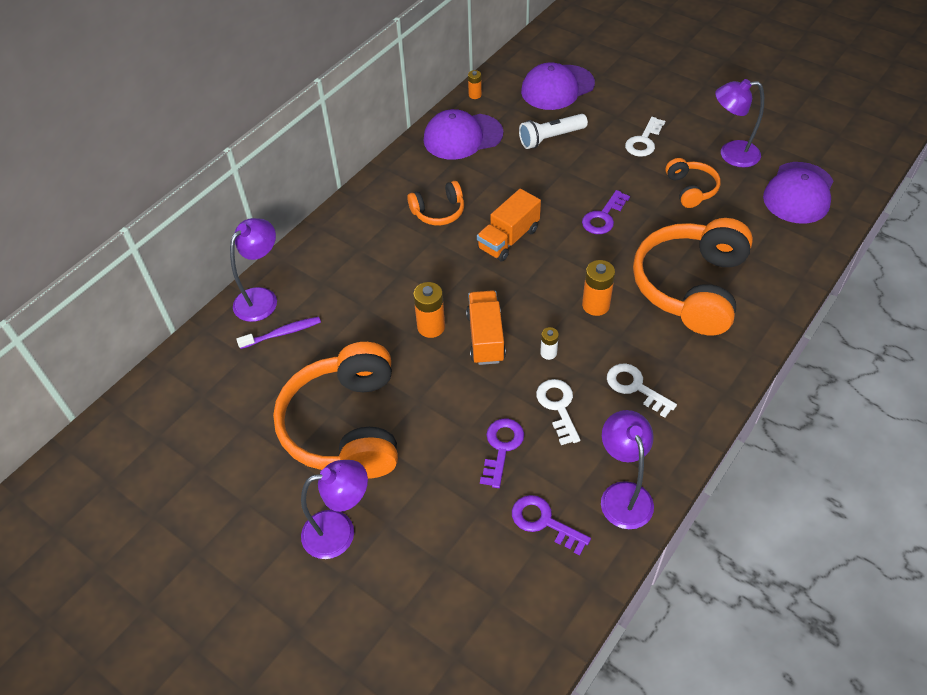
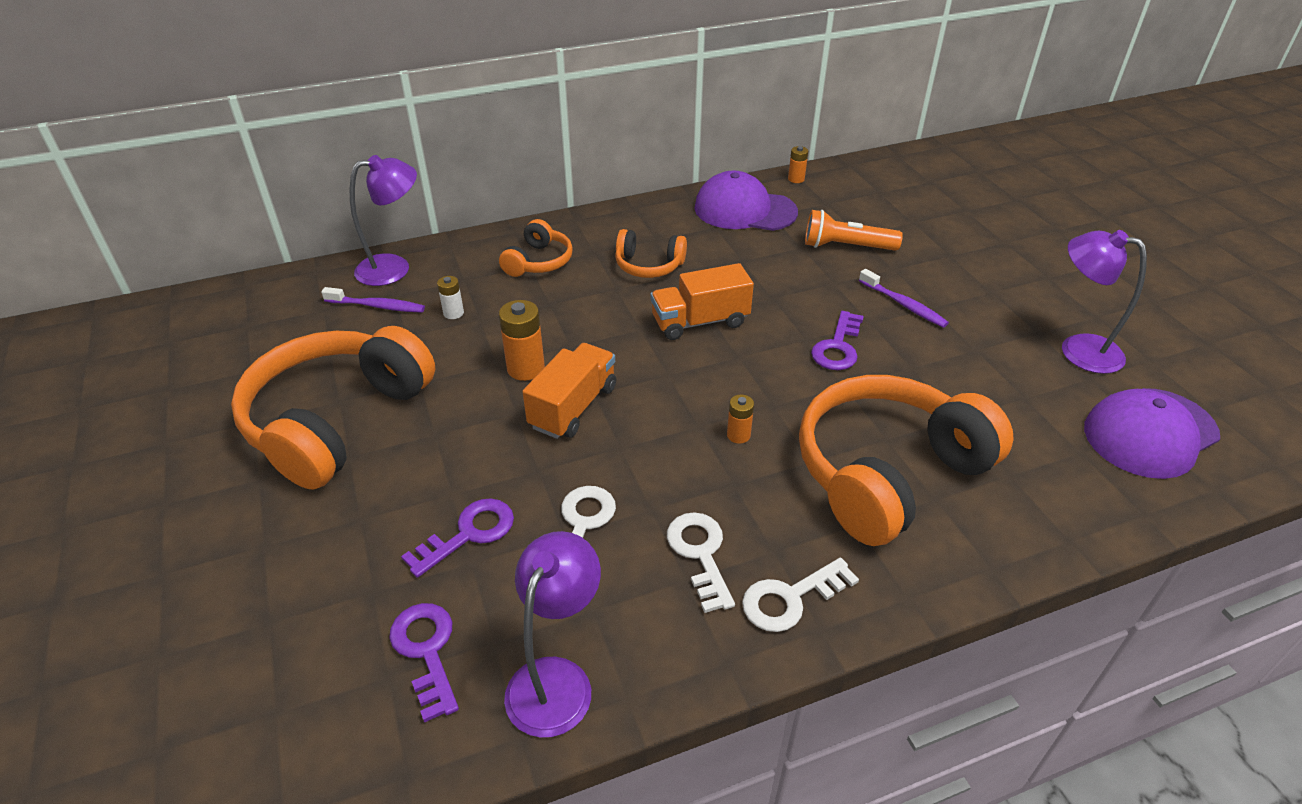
camera: 30 degrees right, 10 degrees down
purple lamp [301,460,368,559] -> none
white flashlight [519,114,588,149] -> orange flashlight [805,210,903,251]
purple cap [521,62,595,110] -> none
white battery [540,327,559,360] -> white battery moved to [437,276,464,319]
purple key [582,190,630,234] -> purple key turned 45 degrees counterclockwise [811,311,864,370]
orange battery [582,260,615,316] -> orange battery [727,394,754,444], size x0.58
white key [625,117,665,157] -> white key moved to [742,558,859,632]
orange headphones [666,158,721,208] -> orange headphones moved to [499,219,573,277]
none -> purple toothbrush [859,269,949,328]

